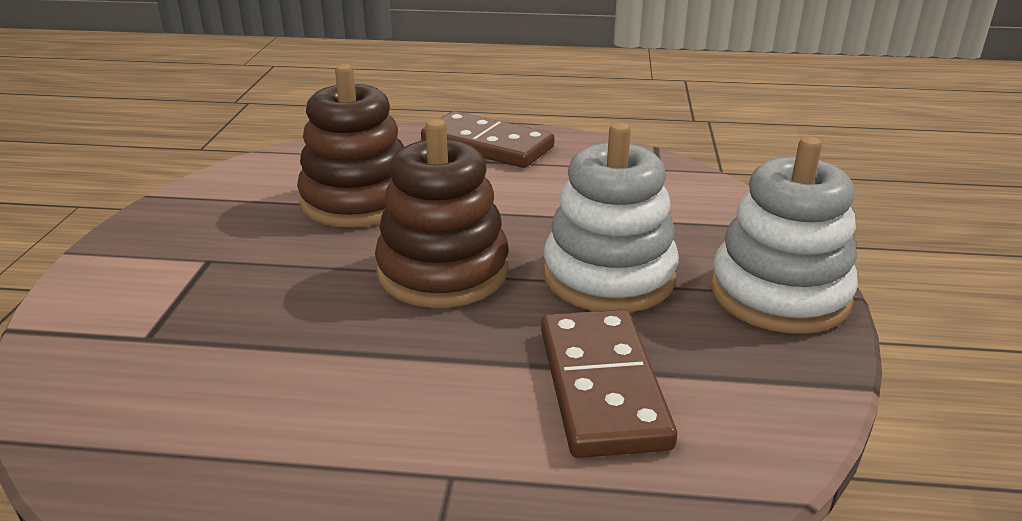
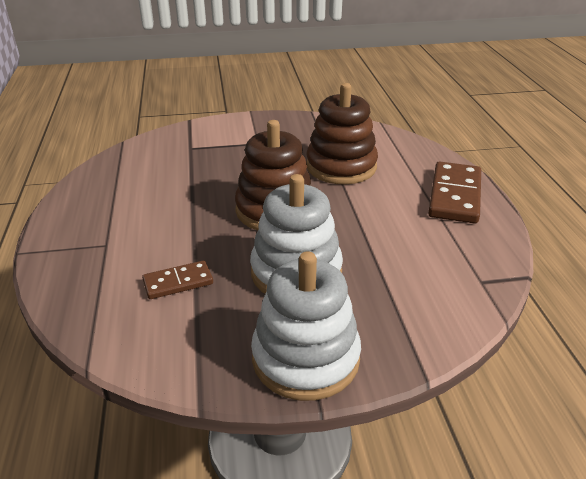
camera: 75 degrees right, 5 degrees up
brown domino [541,309,677,458] -> brown domino [142,260,213,299], size x0.57

